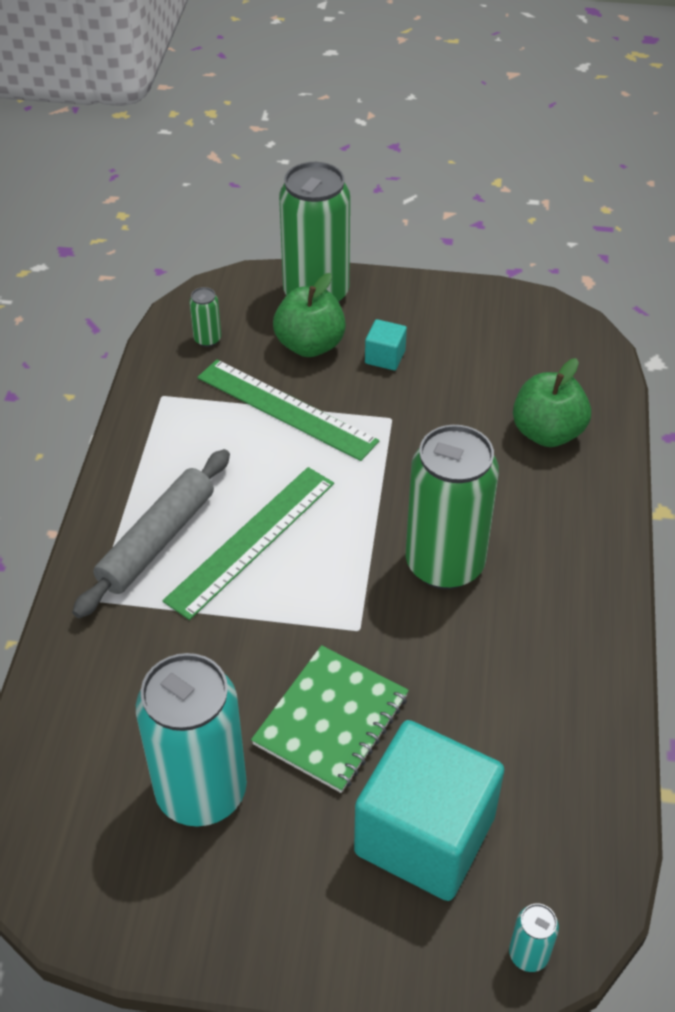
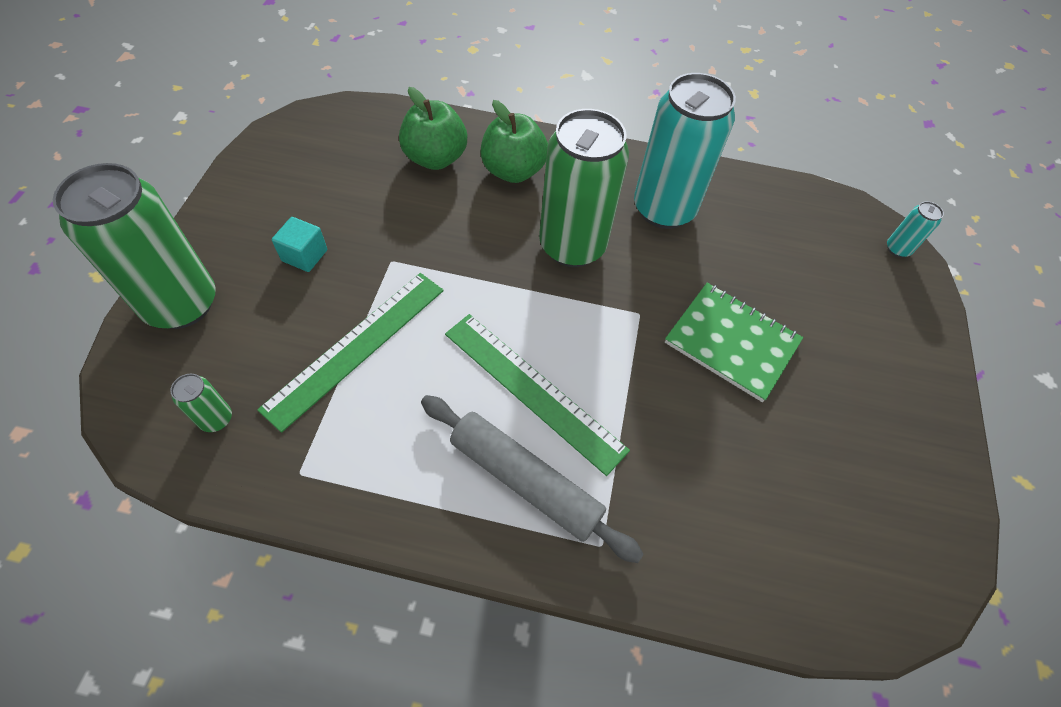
camera: 90 degrees left, 10 degrees up
turquoise can [136,653,247,827] -> turquoise can moved to [634,73,736,229]
green apple [273,273,346,357] -> green apple moved to [481,100,548,183]
turquoise cube [354,720,504,901] -> none

